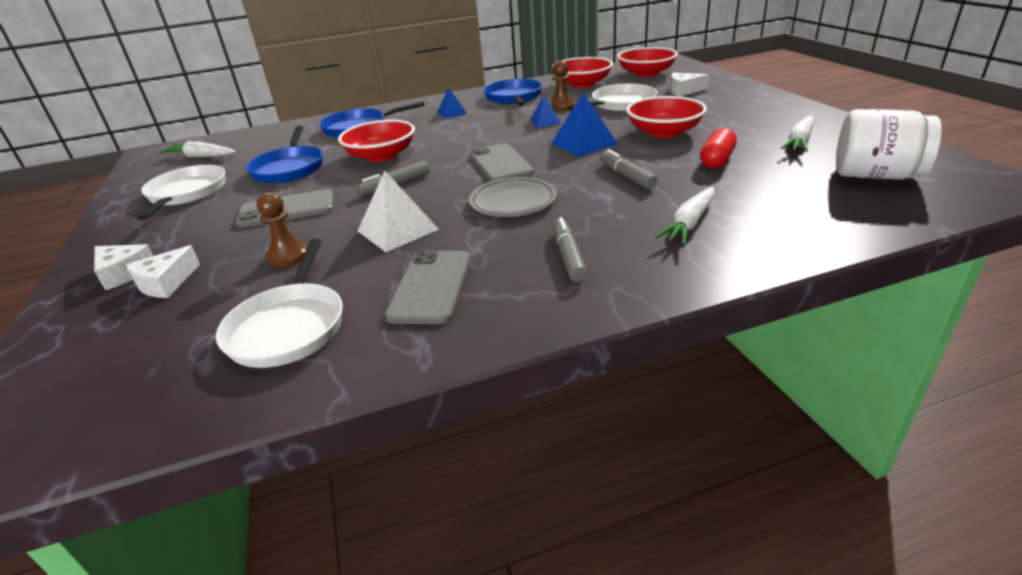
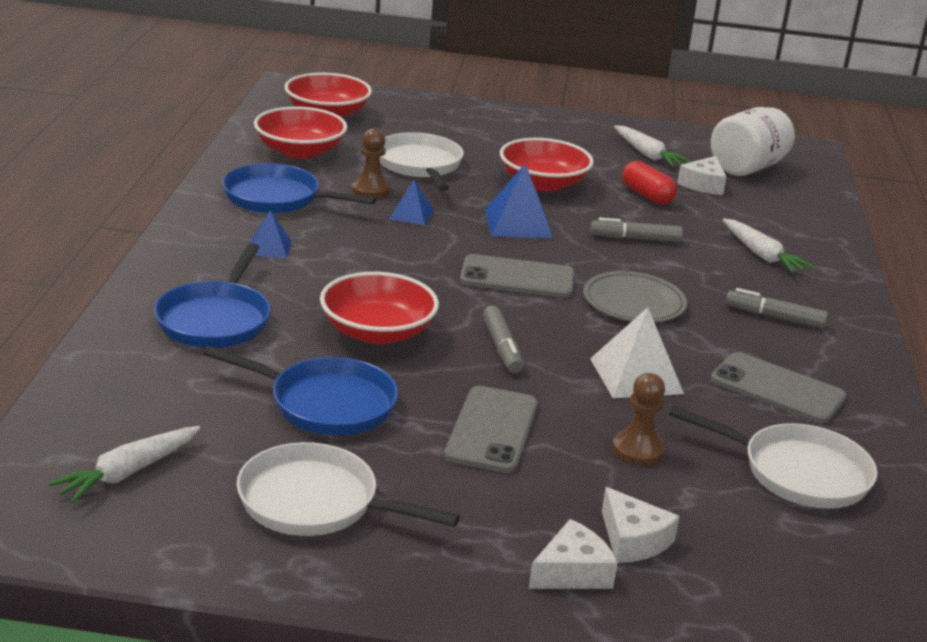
camera: 70 degrees left, 5 degrees down
white cheese [670,73,709,97] -> white cheese moved to [677,156,727,195]

